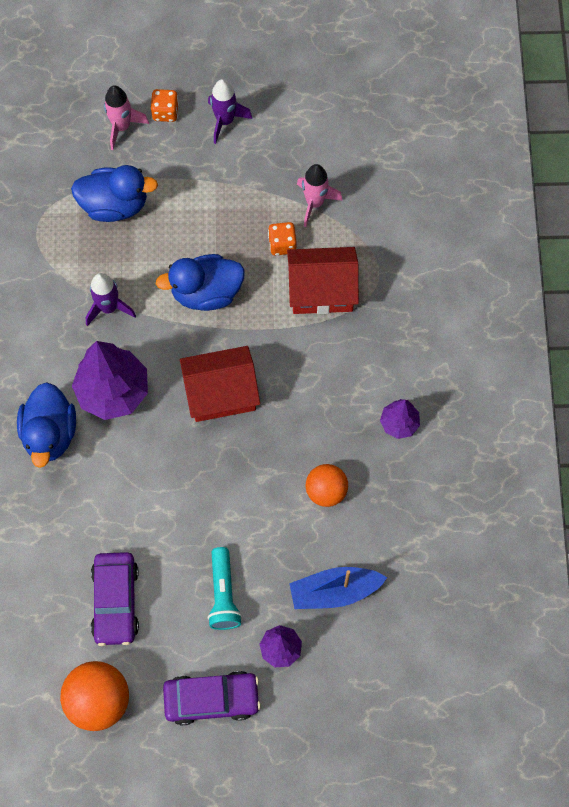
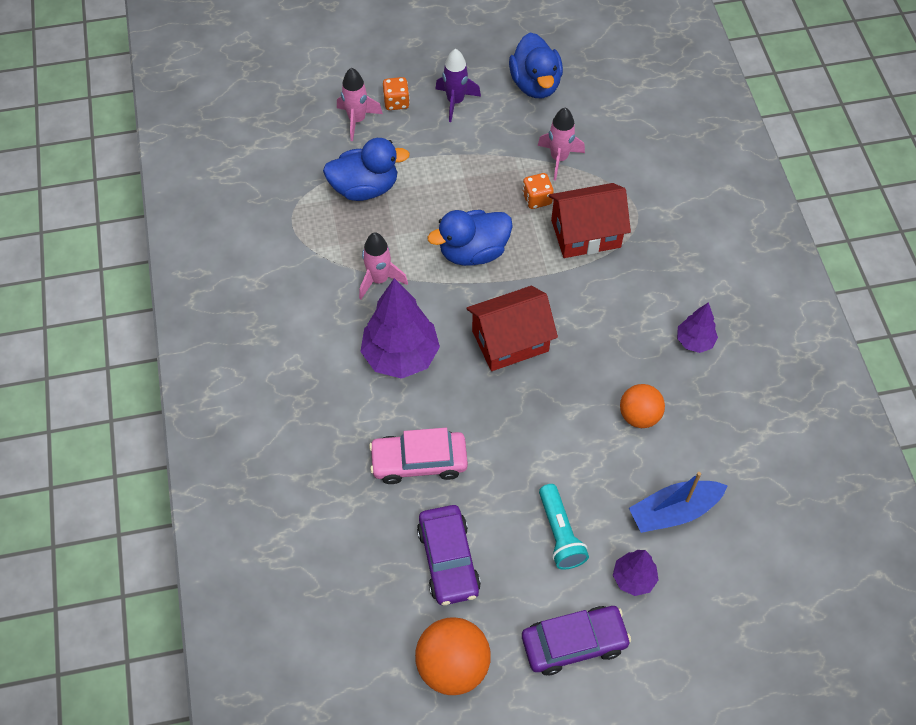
camera: 10 degrees left, 10 degrees down
blue duck [17,382,76,468] -> blue duck moved to [509,33,563,98]
purple rocket [86,273,136,326] -> pink rocket [359,233,408,299]
none -> pink car [369,428,468,484]

